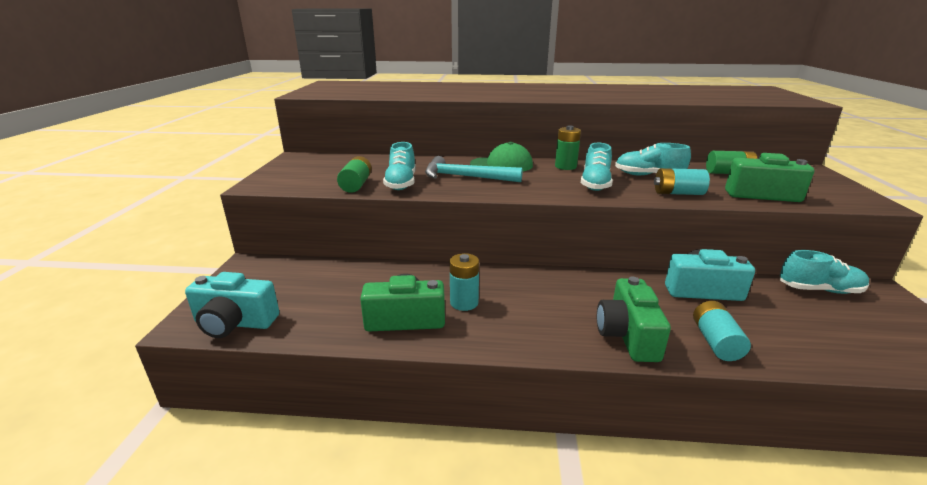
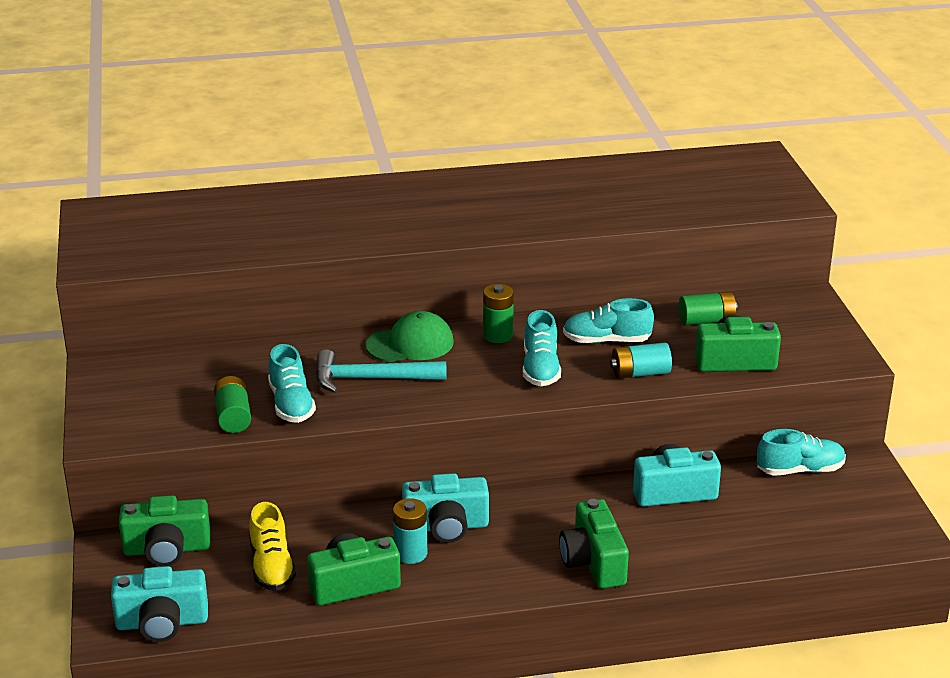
camera: 15 degrees left, 5 degrees up
turquoise battery [693,301,751,361] -> none
none -> green camera [119,495,210,566]
none -> yellow shoe [249,502,296,591]
none -> turquoise camera [402,473,489,543]

